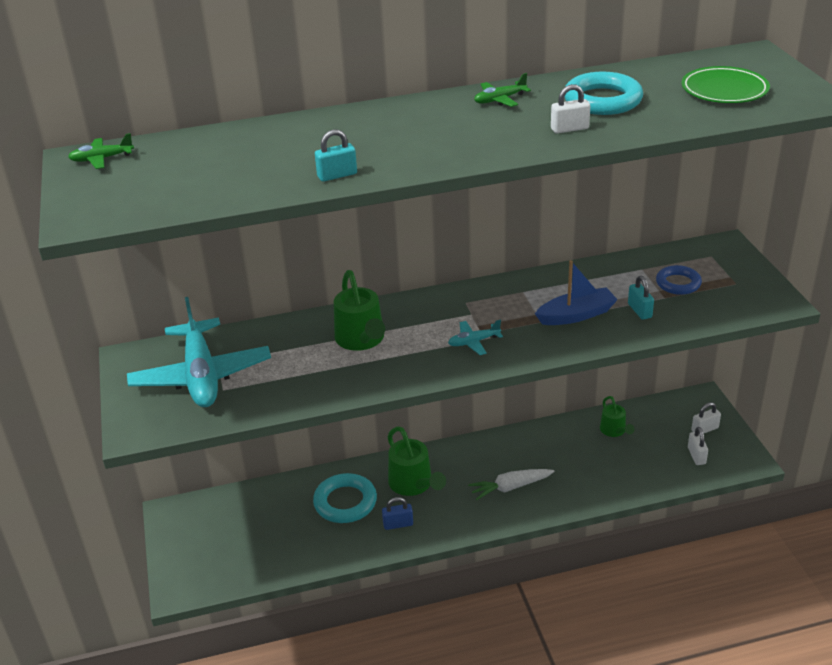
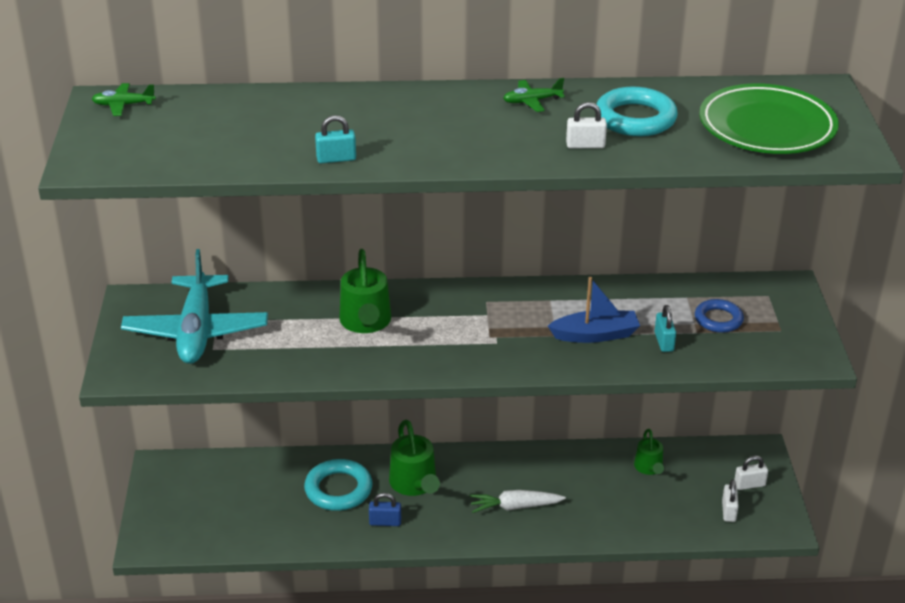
camera: 10 degrees right, 0 degrees up
turquoise plane [448,319,503,355] -> none
green plate [682,66,770,103] -> green plate [699,84,839,154], size x1.51

